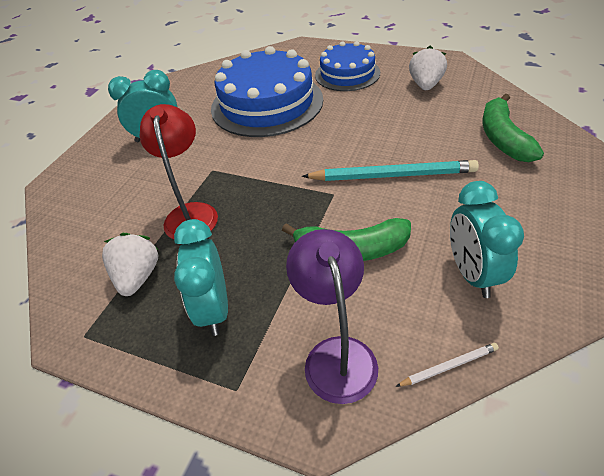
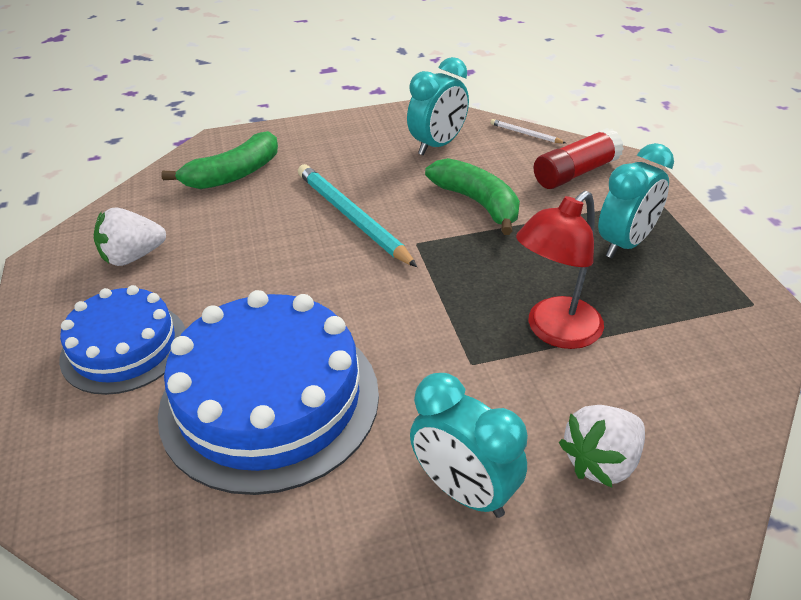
camera: 130 degrees left, 5 degrees down
white strawberry [102,233,159,296] -> white strawberry moved to [559,405,645,488]
purple lamp [286,229,378,404] -> red glue stick [534,128,624,189]

